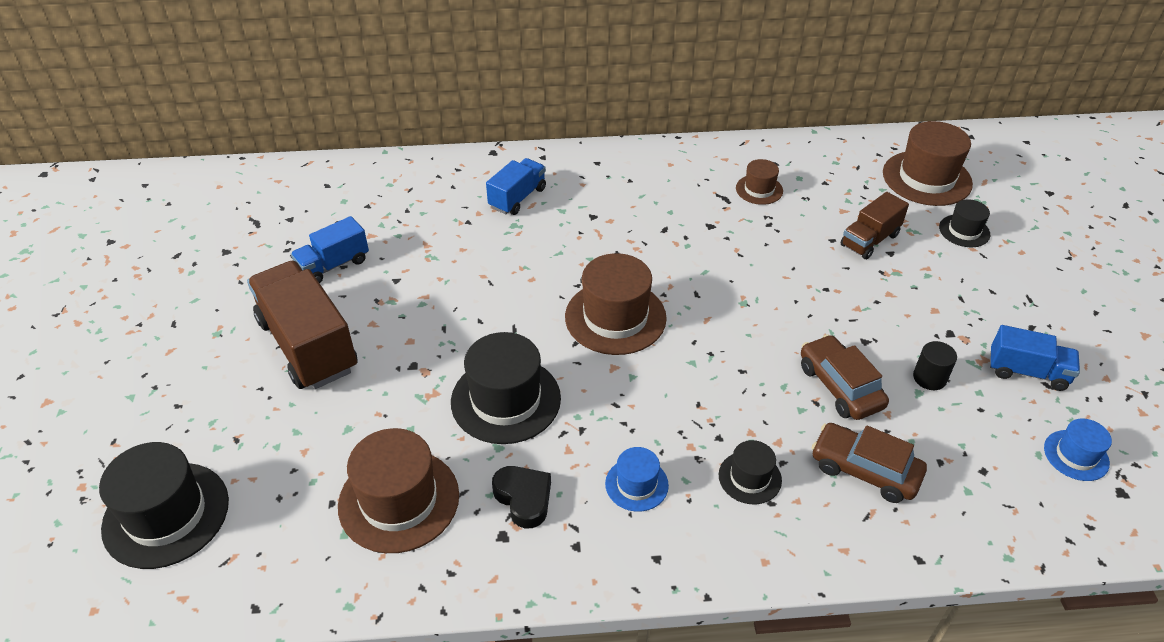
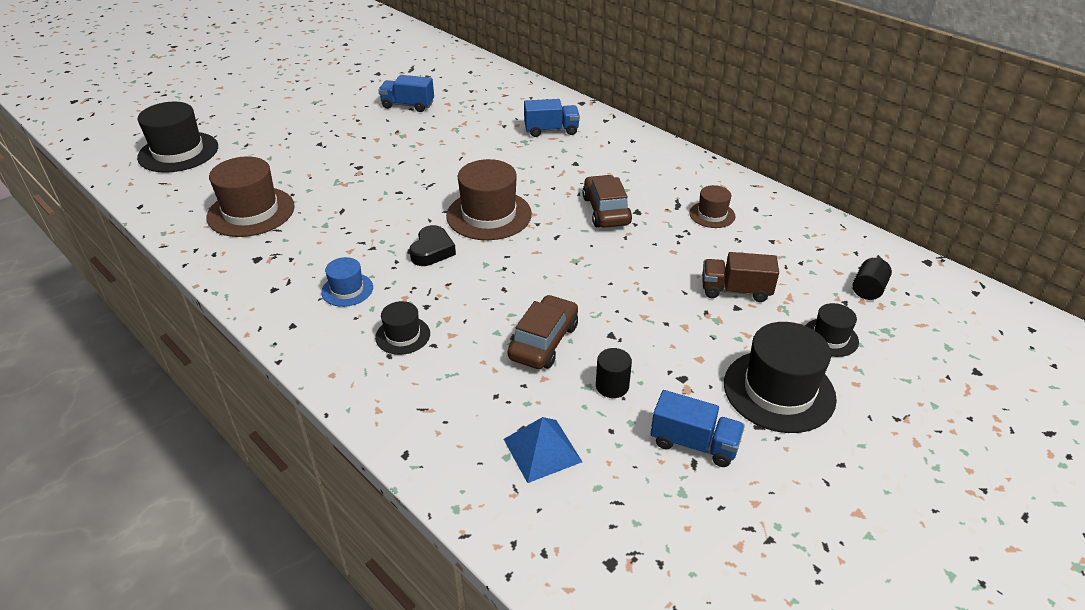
camera: 50 degrees right, 5 degrees down
brown truck [247,260,358,389] -> none
black hat [451,332,561,444] -> black hat moved to [724,322,837,433]
black heart [492,466,551,529] -> black heart moved to [409,225,456,266]
brown car [812,423,927,503] -> brown car moved to [582,175,632,228]
brown hat [883,121,973,206] -> black cylinder [853,258,892,300]
blue truck [990,325,1080,391] -> blue truck turned 45 degrees counterclockwise [651,390,745,467]
blue hat [1044,418,1112,481] -> none
none -> blue pyramid [504,417,582,483]

